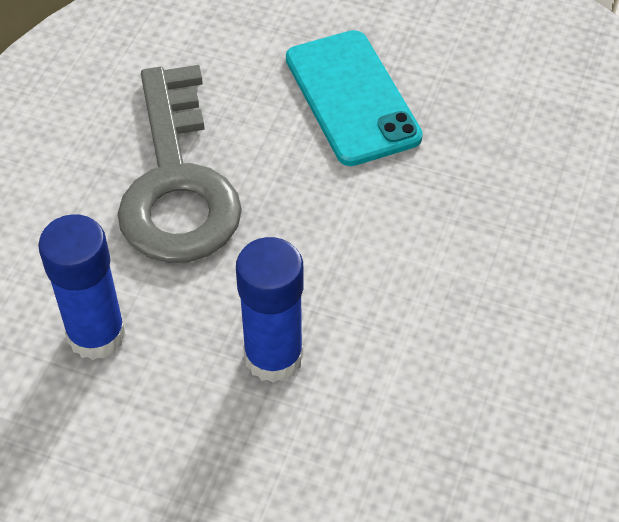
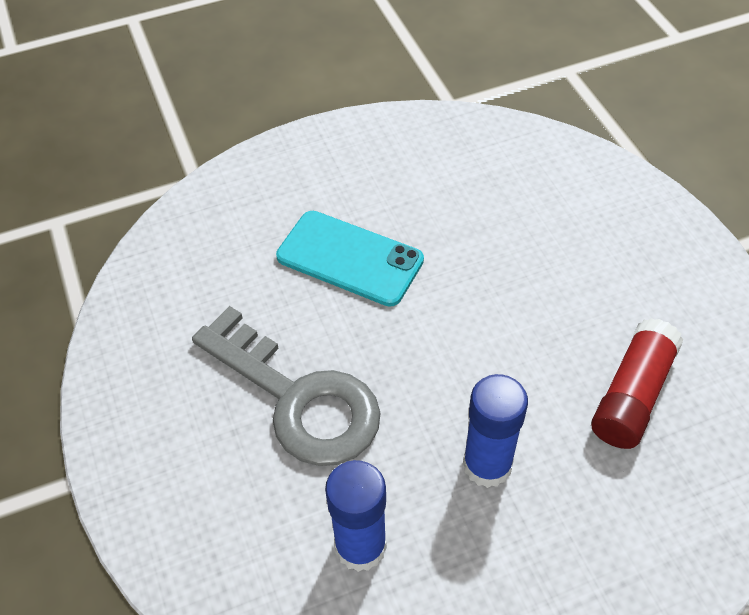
camera: 40 degrees left, 0 degrees up
none -> red glue stick [591,318,683,449]

